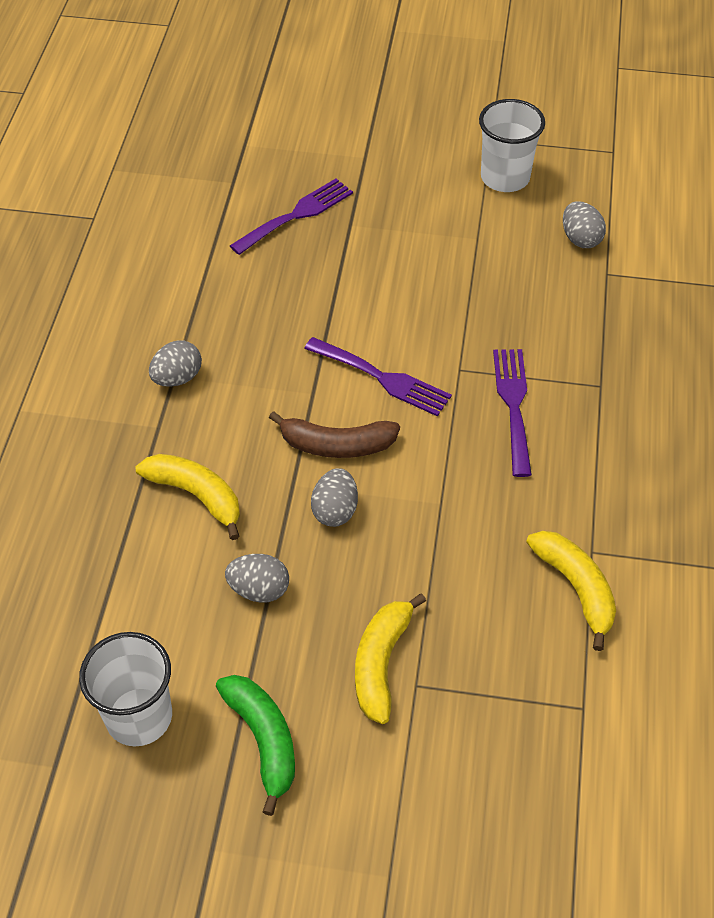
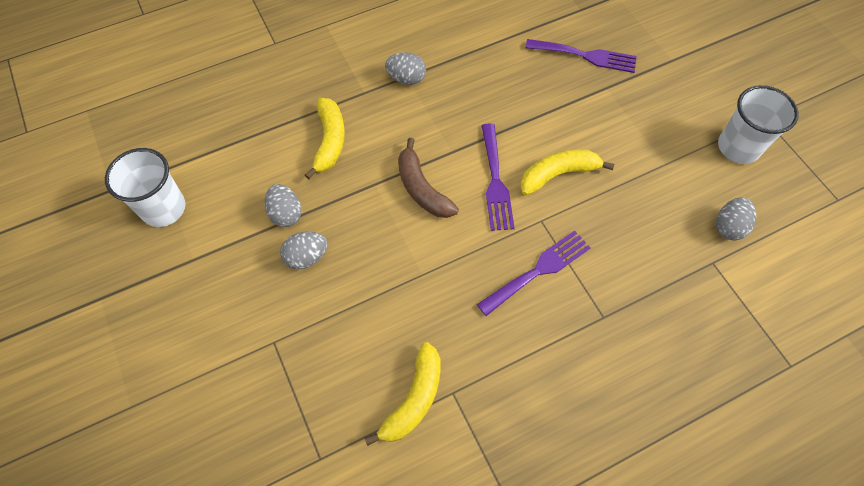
camera: 55 degrees right, 10 degrees up
green banana [216,675,295,816] -> none
grey egg [311,468,358,527] -> grey egg moved to [280,231,328,270]
yellow banana [355,593,426,724] -> yellow banana moved to [520,149,614,195]

